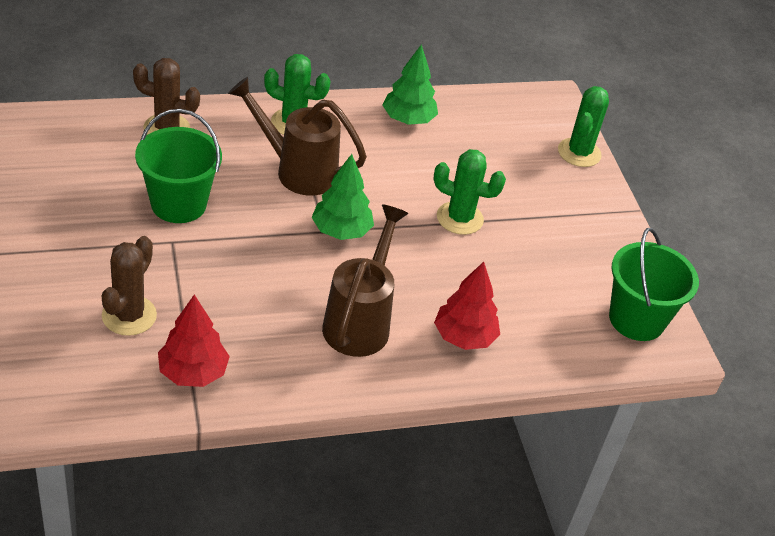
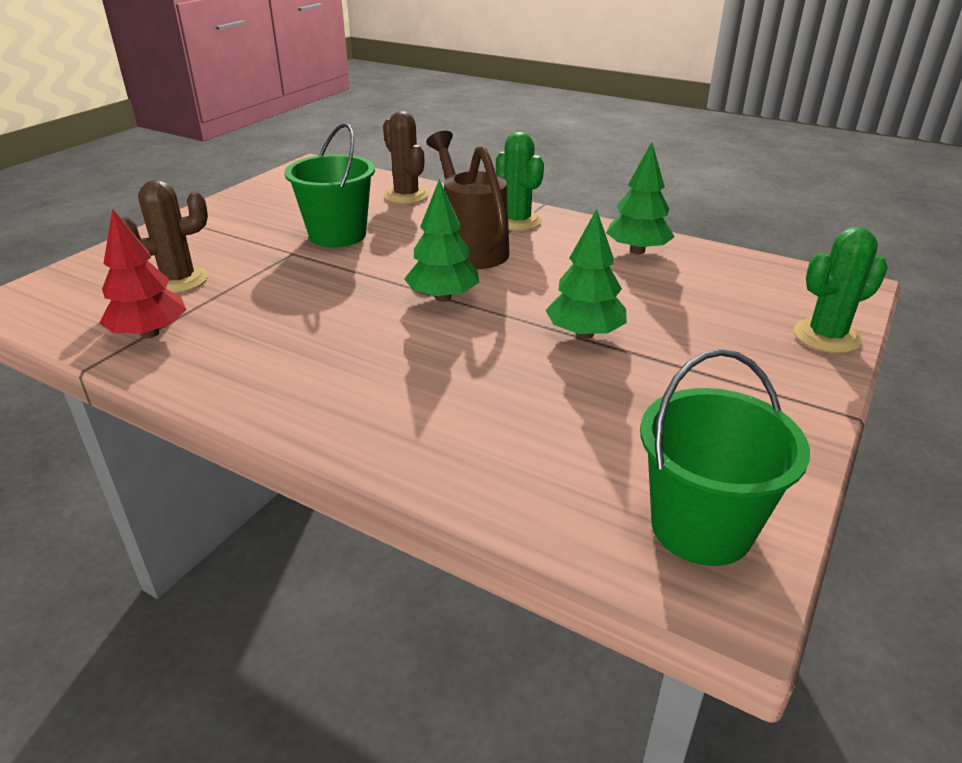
camera: 50 degrees right, 10 degrees down
brown watering can [322,204,409,357] -> none
green cactus [434,149,506,235] -> green tree [545,209,627,339]
red tree [434,262,500,350] -> none

